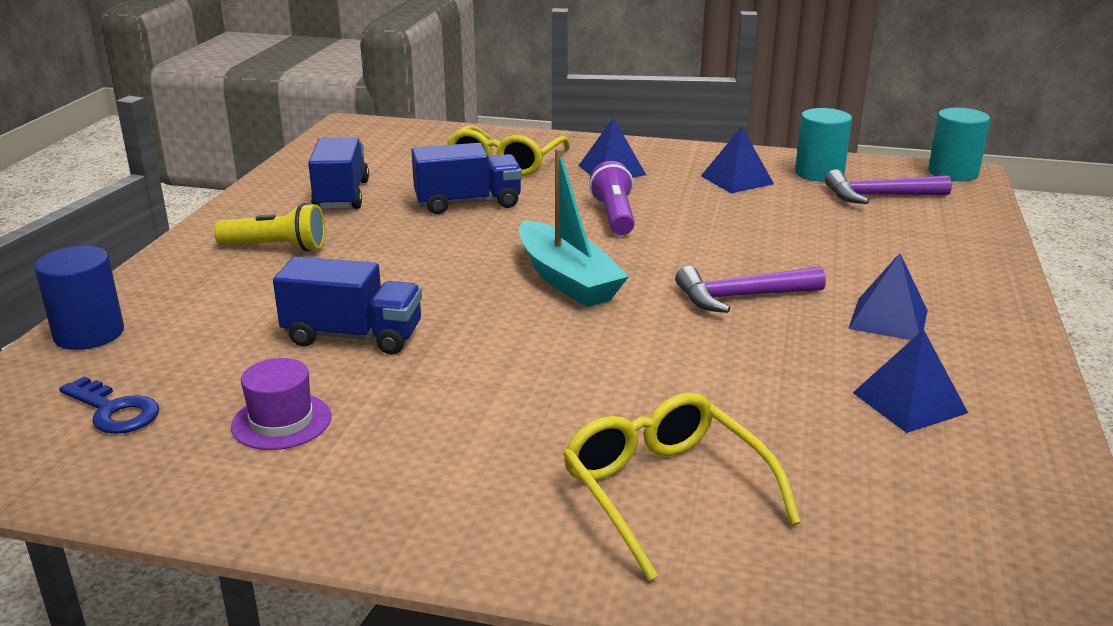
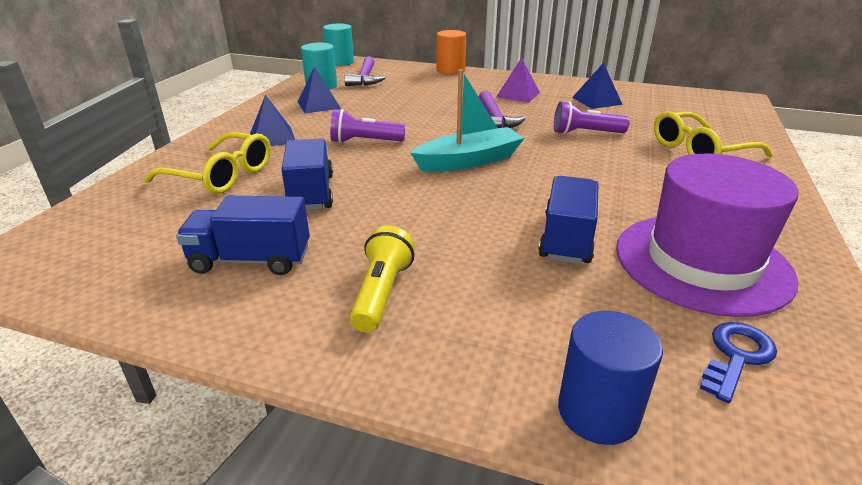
camera: 85 degrees left, 5 degrees up
purple hat [231,358,331,450] -> purple hat [616,154,799,317], size x2.25
blue pyramid [848,253,928,340] -> purple pyramid [496,57,540,103]
none -> orange cylinder [437,30,466,74]
none -> purple flashlight [554,101,629,134]

